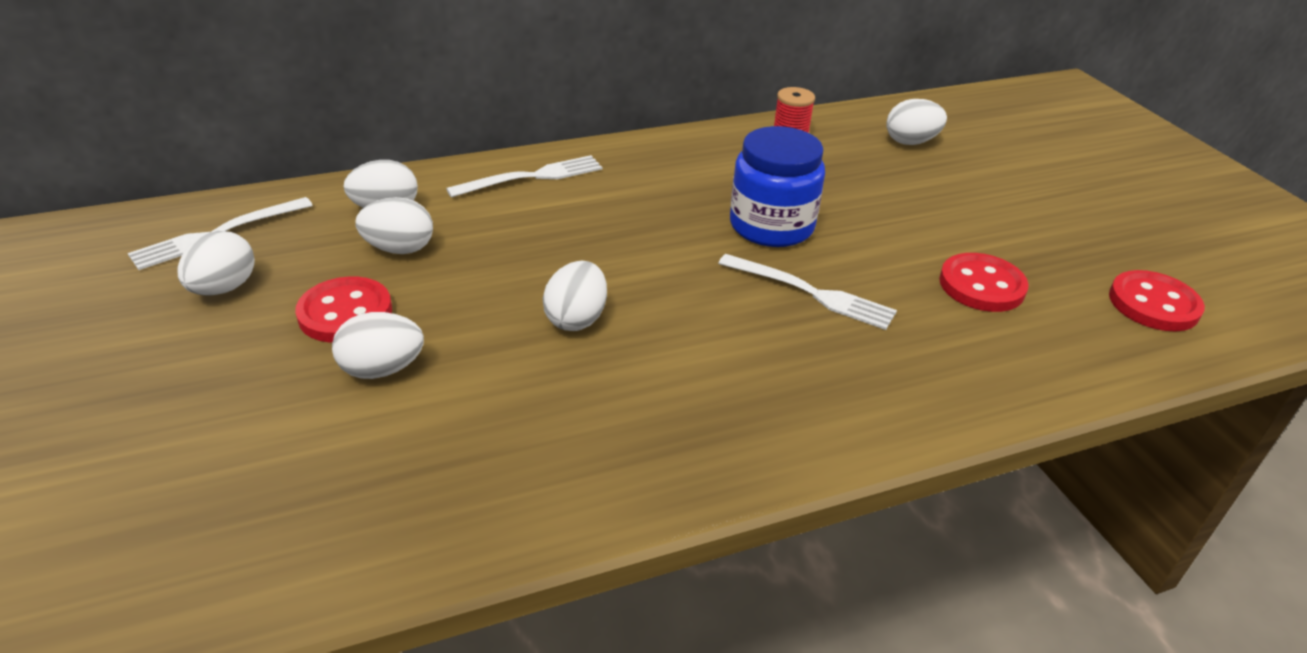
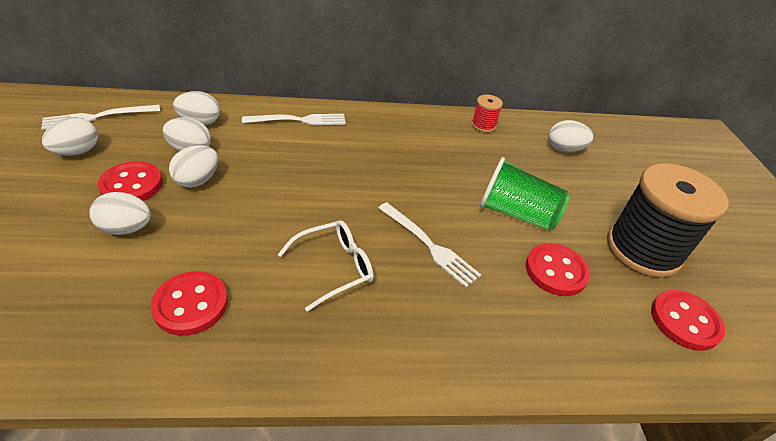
camera: 15 degrees right, 5 degrees up
white egg [543,261,607,331] -> white egg moved to [169,145,218,188]
blue jar [730,126,825,247] -> none
none -> red button [151,271,228,336]
none -> white glasses [278,220,373,312]
none -> green cup [479,157,570,230]
none -> black spool [607,163,729,278]

